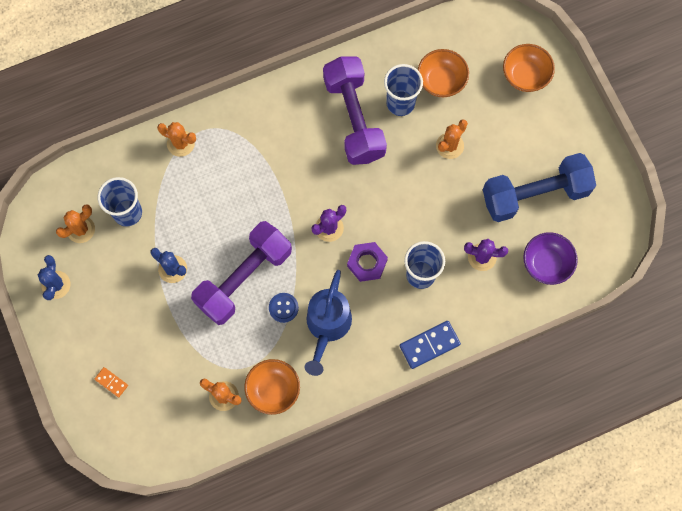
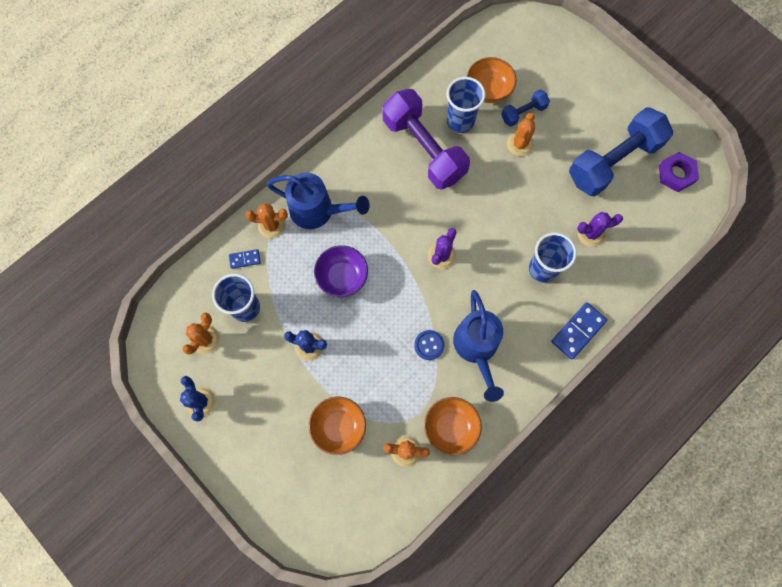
camera: 20 degrees left, 0 degrees up
orange domino [94,367,128,397] -> none
purple dumbbell [191,221,292,325] -> none
purple nut [347,242,388,282] -> purple nut moved to [659,152,699,192]
orange bowl [503,44,555,92] -> orange bowl moved to [309,397,366,455]
purple bowl [523,232,578,285] -> purple bowl moved to [314,245,368,297]
none -> blue domino [229,249,261,269]
none -> blue watering can [266,173,370,229]
none -> blue dumbbell [501,89,550,126]

